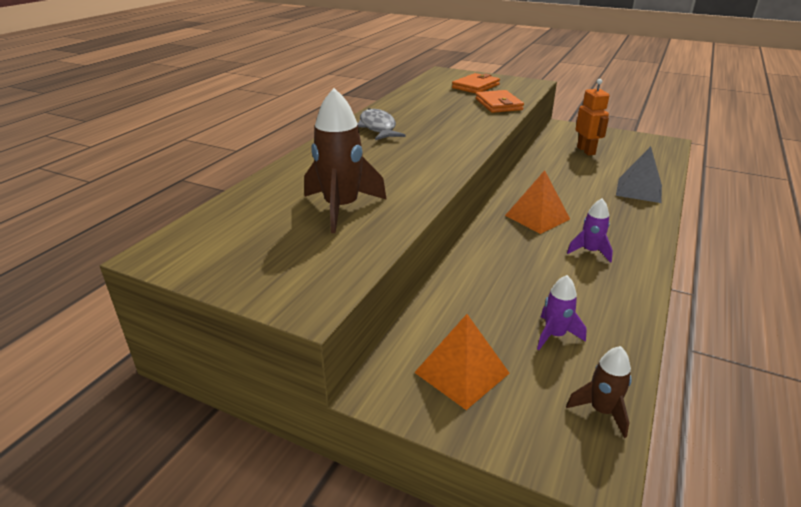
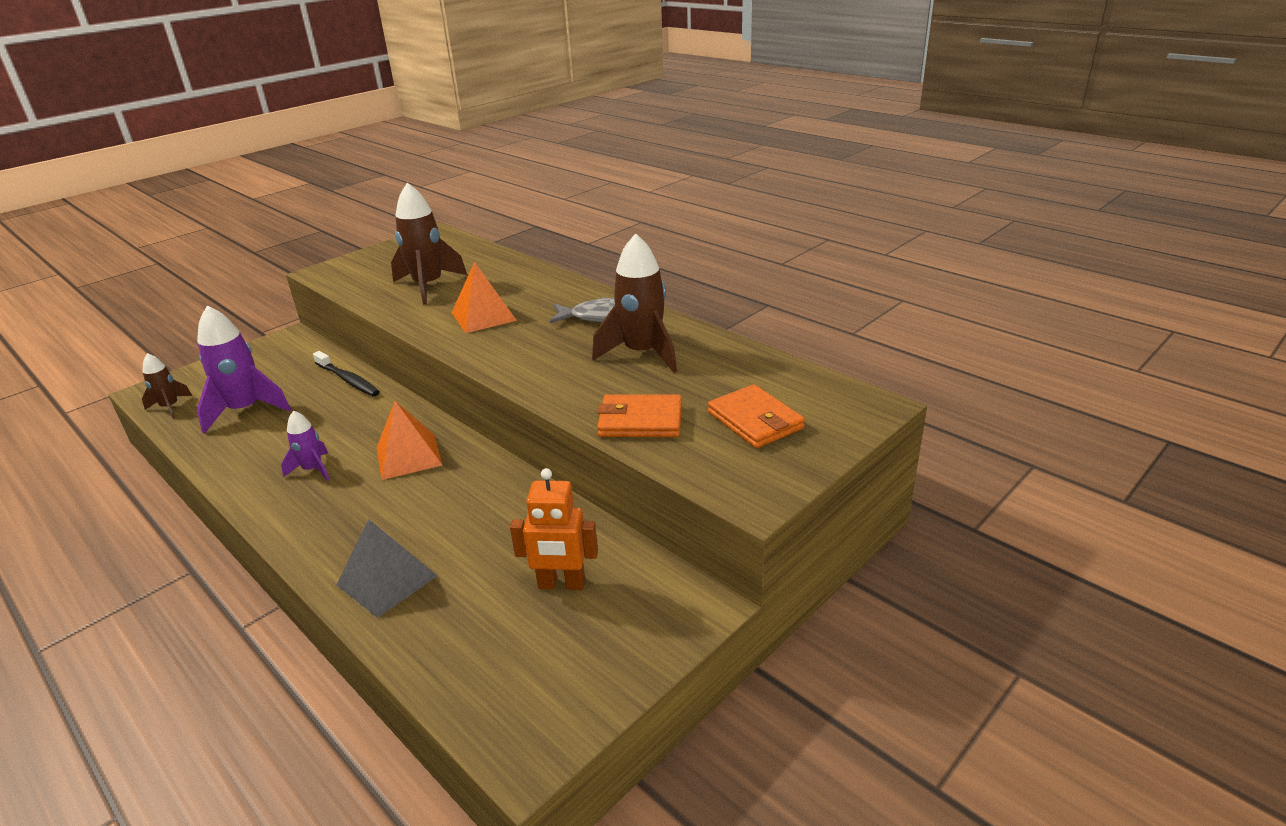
camera: 110 degrees right, 0 degrees up
orange pyramid [414,314,510,410] -> orange pyramid moved to [452,262,517,333]
purple rocket [537,275,587,350] -> purple rocket [197,306,291,434], size x1.83
none -> black toothbrush [313,351,380,396]
none -> brown rocket [592,233,677,373]

